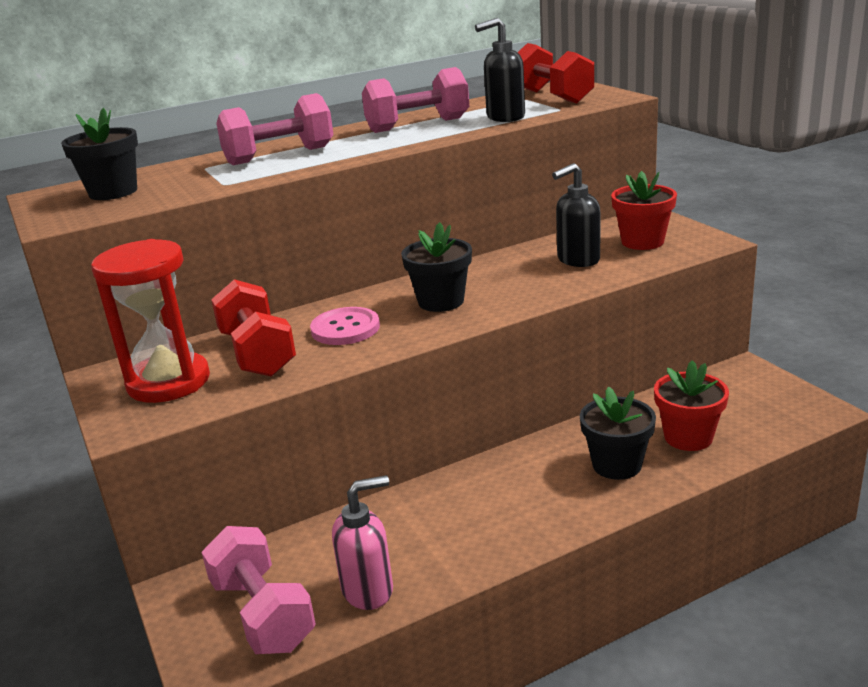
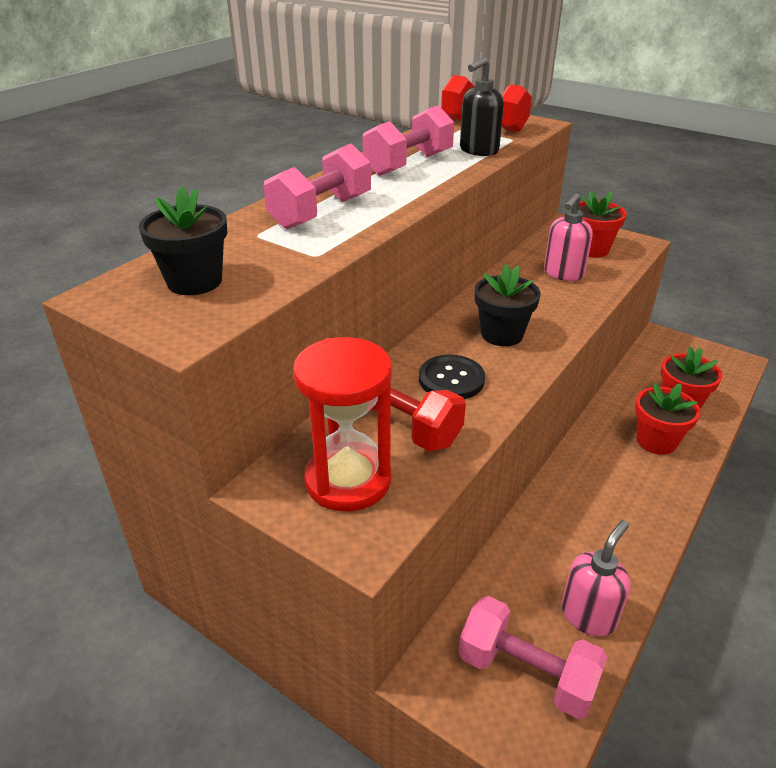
camera: 30 degrees left, 10 degrees up
pink button [310,307,380,345] -> black button [419,355,485,399]
black soap dispenser [552,163,600,267] -> pink soap dispenser [544,193,593,281]
black flower pot [580,386,656,480] -> red flower pot [635,383,700,455]

